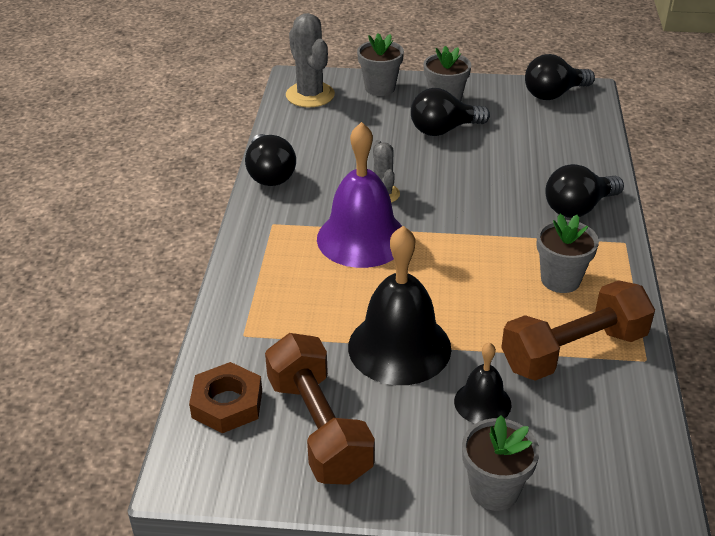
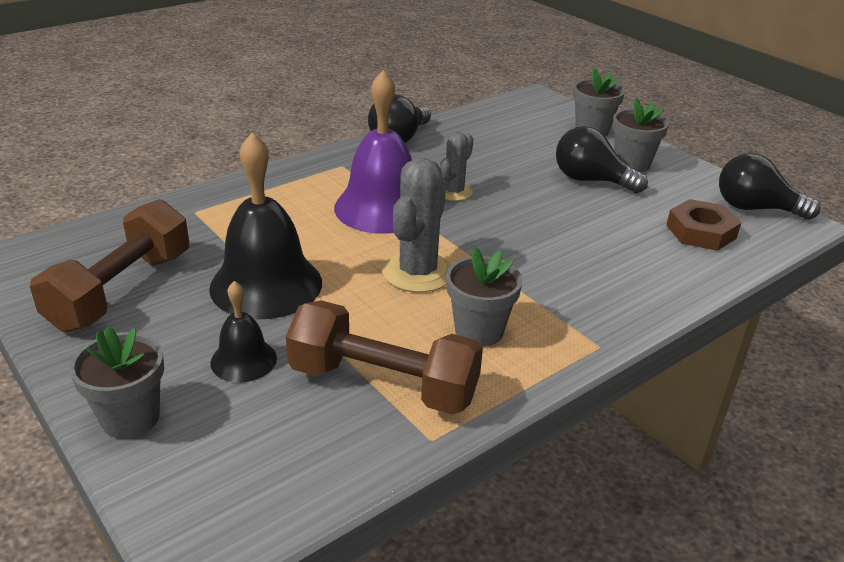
camera: 45 degrees right, 5 degrees down
brown nut [189,362,262,433] -> brown nut moved to [666,199,741,251]
grey cactus [286,13,335,107] -> grey cactus moved to [383,158,451,292]
black light bulb [545,164,624,218] -> none

